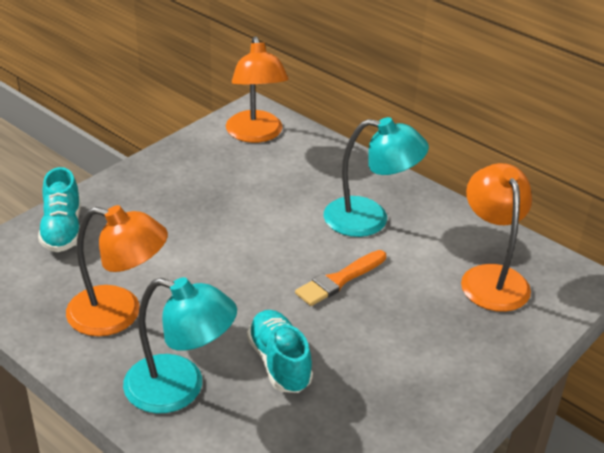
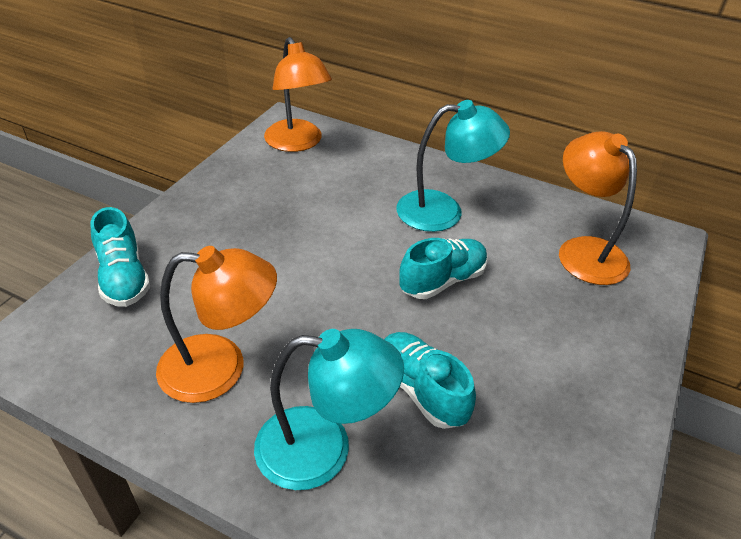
camera: 15 degrees left, 5 degrees up
orange brush [295,250,386,306] -> turquoise shoe [399,238,488,299]

